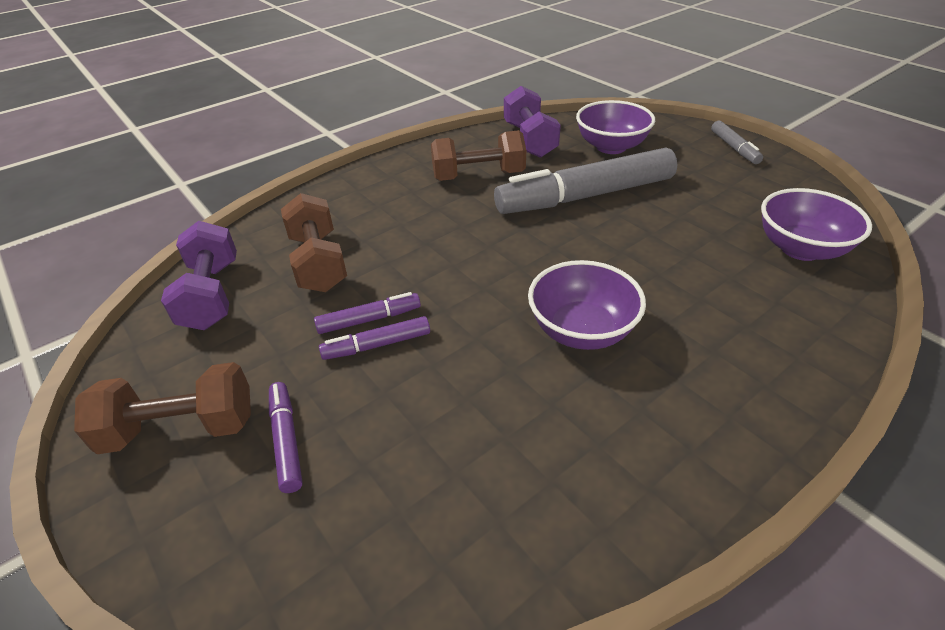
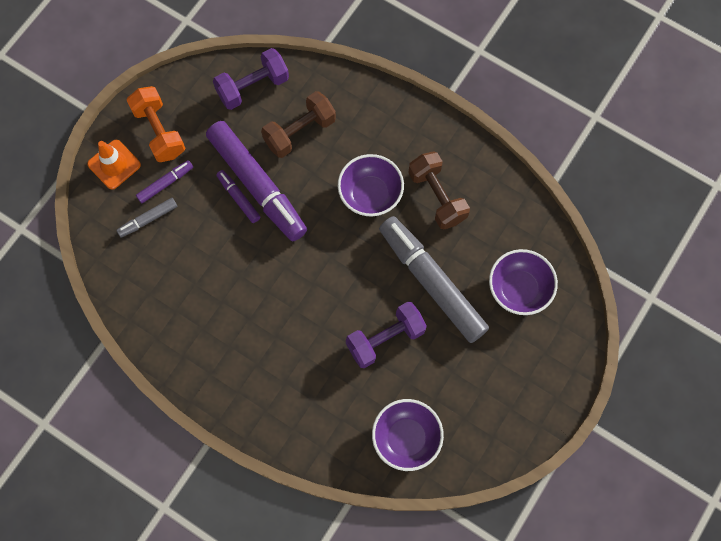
camera: 70 degrees right, 30 degrees up
brown dumbbell [74,362,251,454] -> orange dumbbell [126,86,185,162]
purple marker [314,292,421,334] -> purple marker [206,121,307,241], size x2.26
purple dumbbell [504,86,561,158] -> purple dumbbell moved to [346,302,427,368]
purple bowl [528,260,646,350] -> purple bowl moved to [338,154,404,216]
grey marker [711,121,763,164] -> grey marker moved to [116,198,177,238]
none -> orange traffic cone [87,140,141,189]

